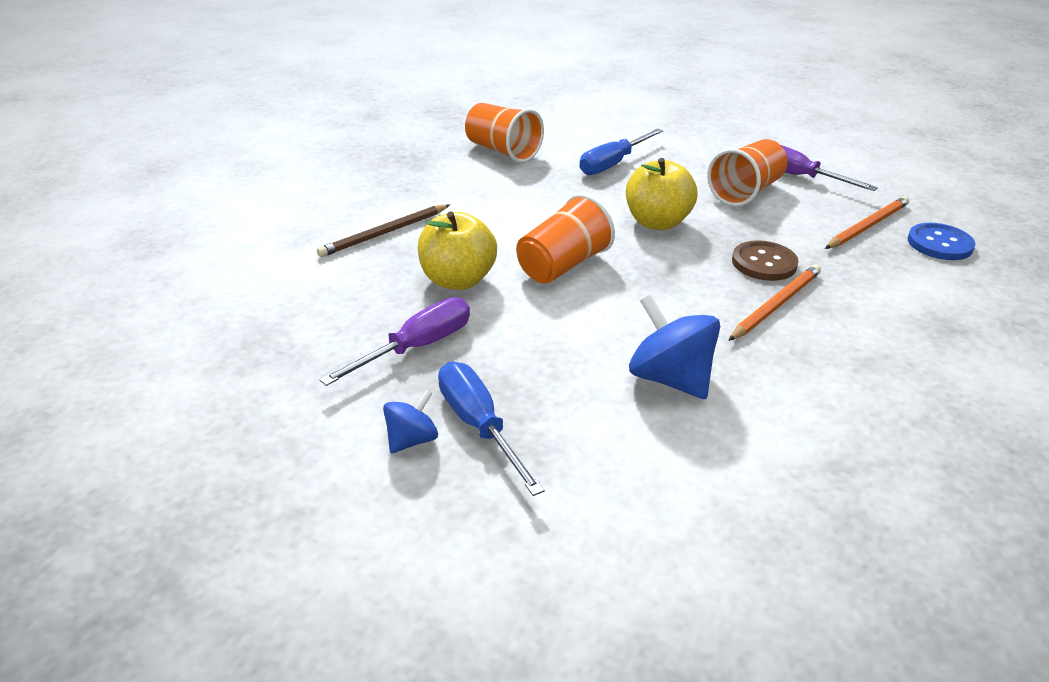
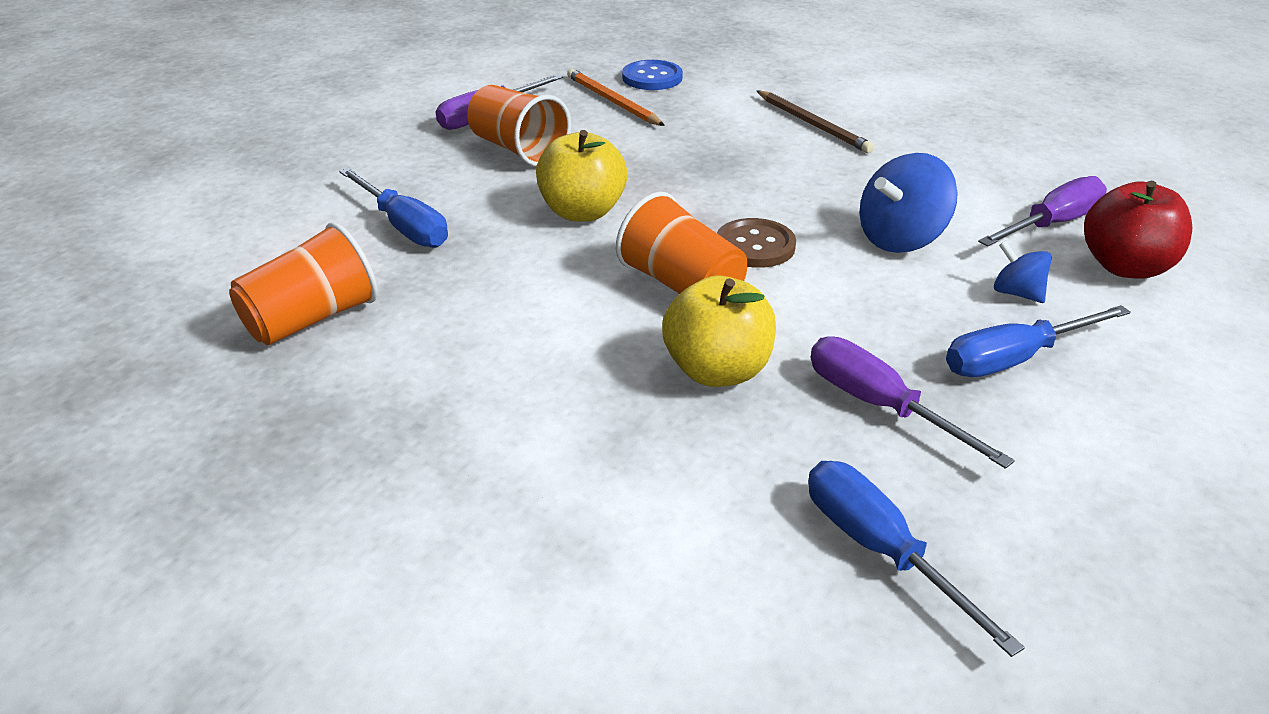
camera: 85 degrees left, 0 degrees up
brown pencil [317,204,450,257] -> brown pencil moved to [757,91,874,153]
blue spinning top [383,390,438,453] -> blue spinning top moved to [994,241,1052,303]
orange pencil [728,264,821,341] -> none
brown button [732,240,799,281] -> brown button moved to [717,218,796,268]
none -> blue screwdriver [808,461,1025,657]
none -> purple screwdriver [978,176,1107,247]
none -> red apple [1084,181,1192,279]

